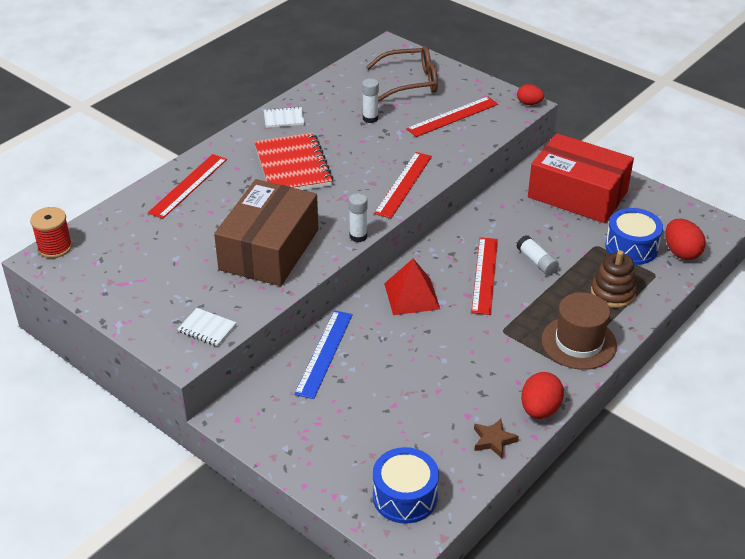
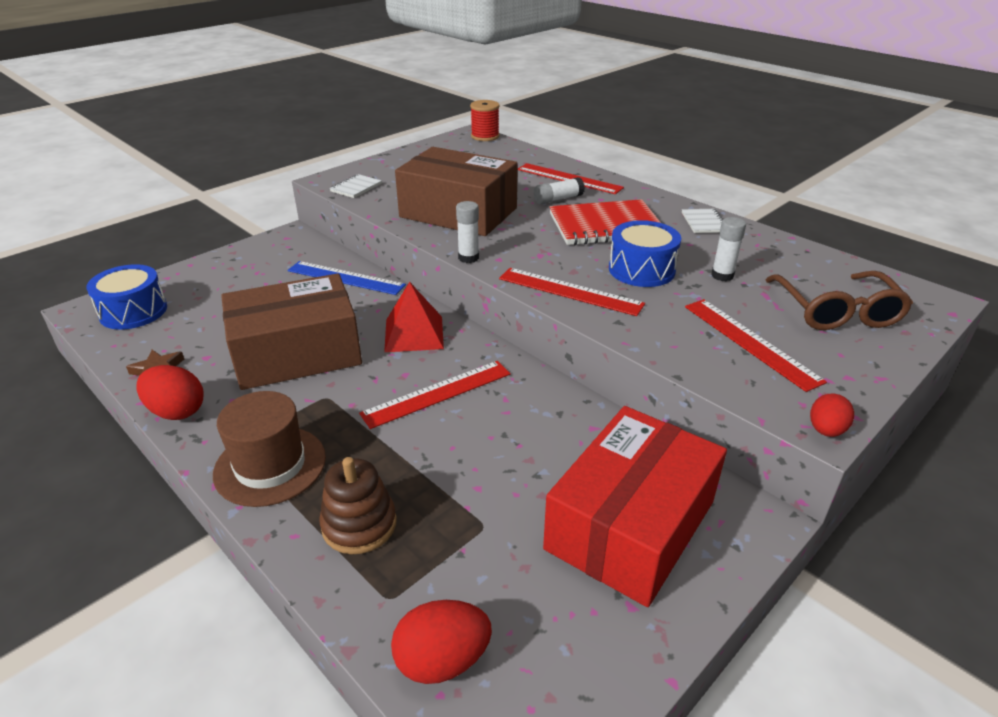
camera: 95 degrees right, 5 degrees down
red ruler [471,237,498,315] -> red ruler turned 45 degrees counterclockwise [359,361,511,429]
white glue stick [517,235,559,275] -> white glue stick moved to [533,177,585,204]
blue drum [605,208,663,265] -> blue drum moved to [609,220,681,287]
none -> brown box [221,273,362,390]

